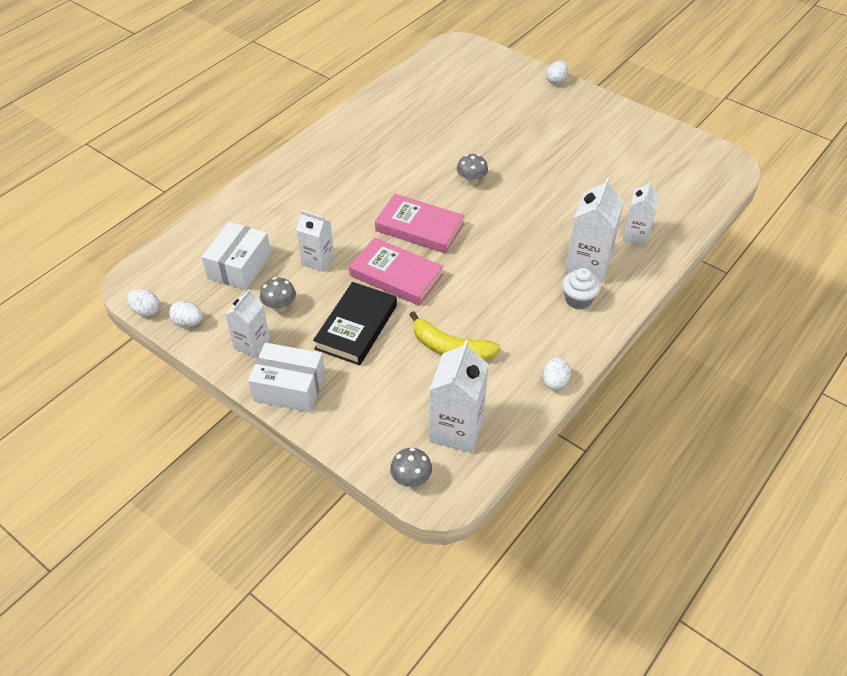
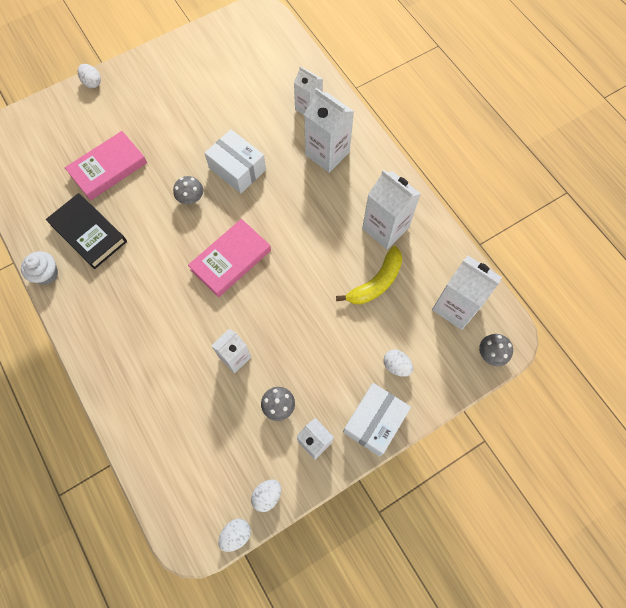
camera: 70 degrees left, 20 degrees up
white box [202,222,271,290] -> white box moved to [205,129,266,193]
black book [313,282,397,365] -> black book moved to [46,193,127,269]
pink book [349,237,443,306] -> pink book moved to [65,131,147,200]
white egg [542,358,571,390] -> white egg moved to [383,349,413,377]
white cupcake [562,268,601,309] -> white cupcake moved to [21,251,58,285]
none -> white carton [362,170,421,249]

